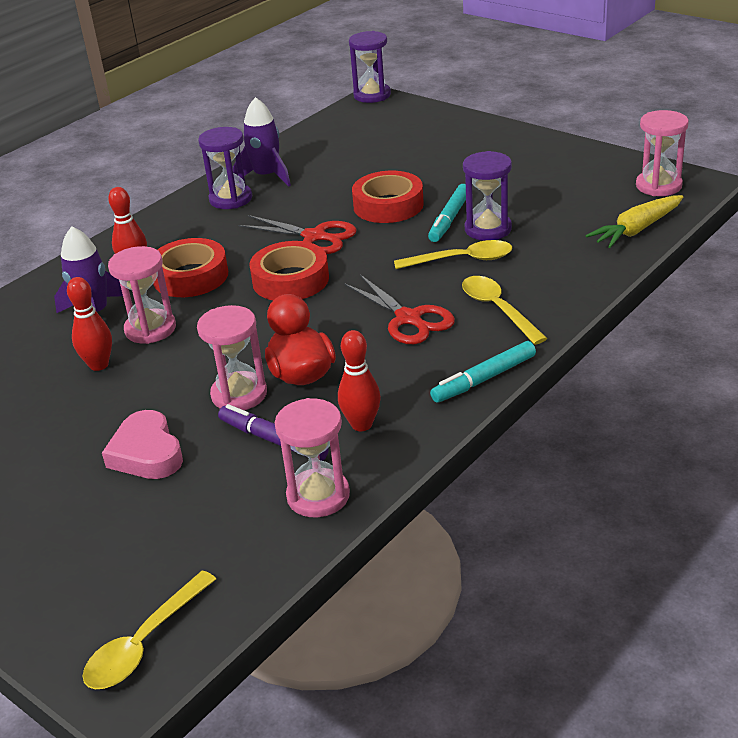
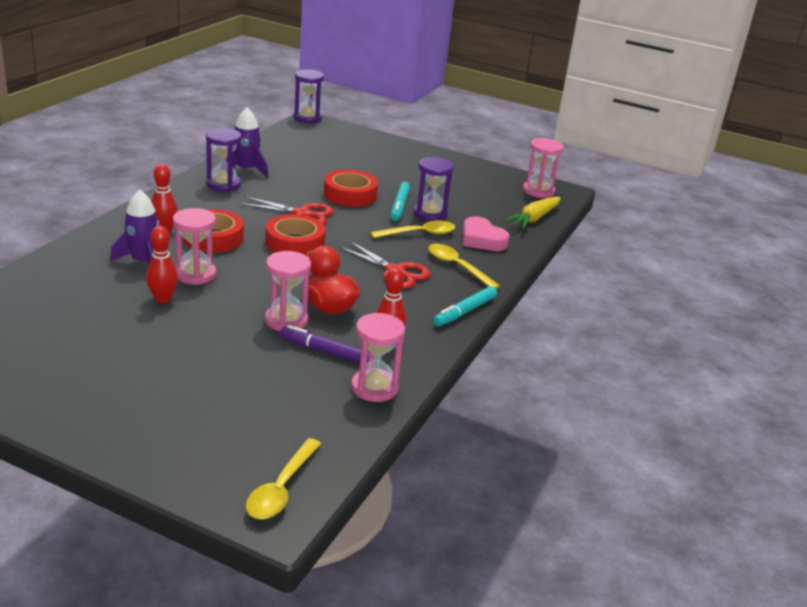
camera: 20 degrees left, 5 degrees down
pink heart [102,410,183,479] -> pink heart moved to [463,216,510,251]

